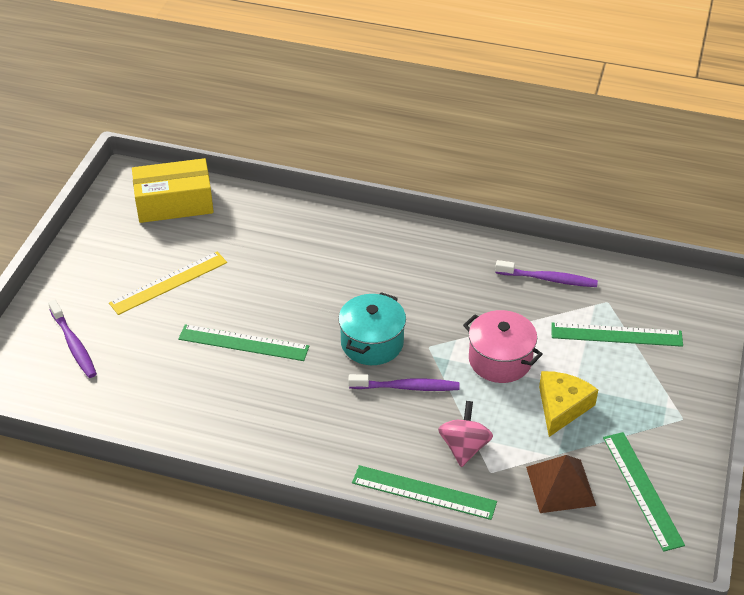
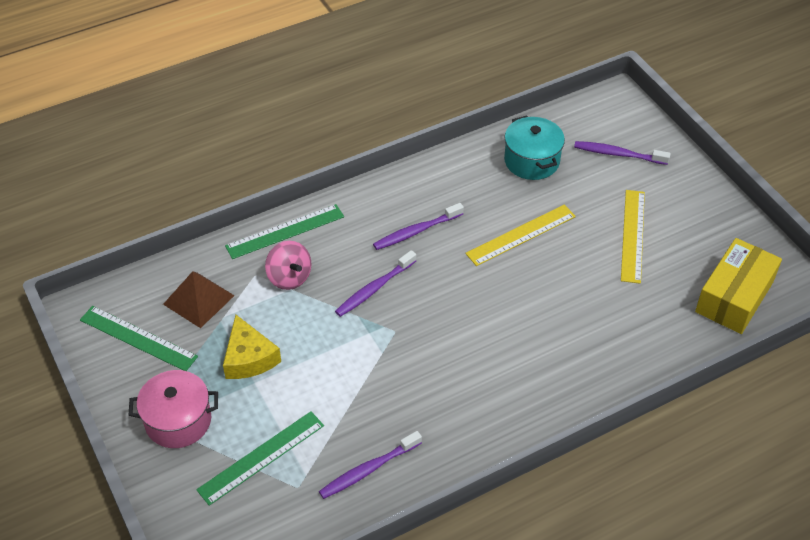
camera: 135 degrees right, 5 degrees up
green ruler [178,324,309,361] -> yellow ruler [465,205,576,266]
turquoise pot [338,292,406,365] -> turquoise pot moved to [504,116,565,180]
pink pot [463,310,543,383] -> pink pot moved to [129,370,218,448]
none -> purple toothbrush [373,203,464,250]

